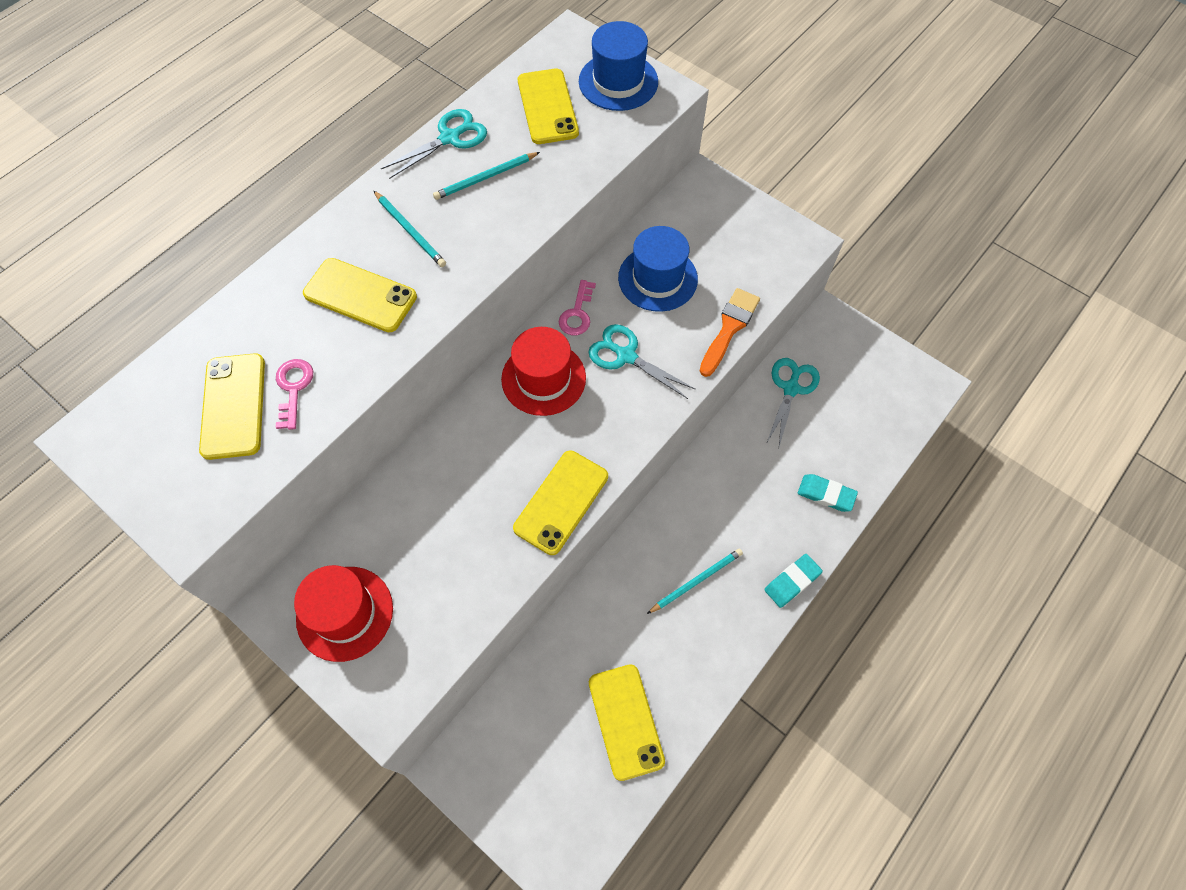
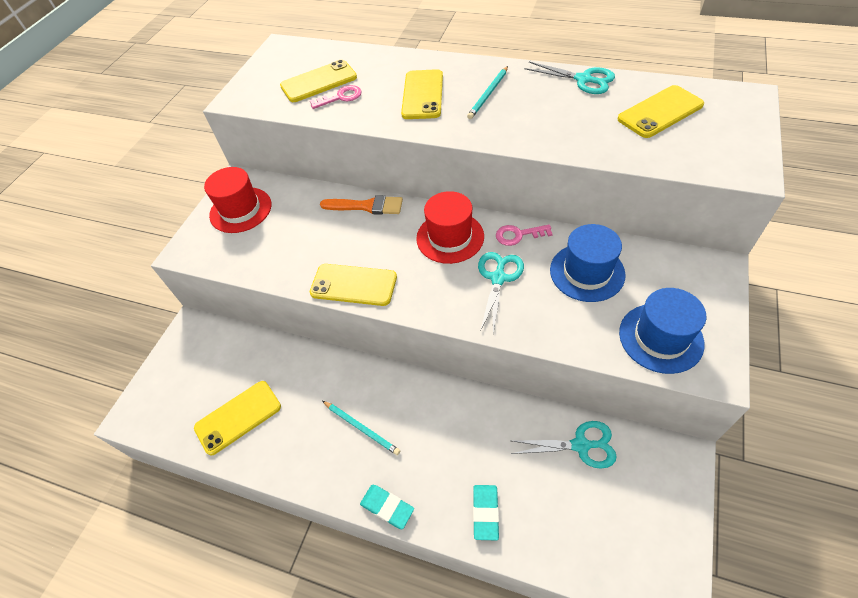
camera: 75 degrees right, 10 degrees down
turquoise pencil [433,152,540,200] -> none
blue hat [579,21,658,111] -> blue hat moved to [619,288,706,374]
orange brush [700,288,760,377] -> orange brush moved to [320,195,403,215]

